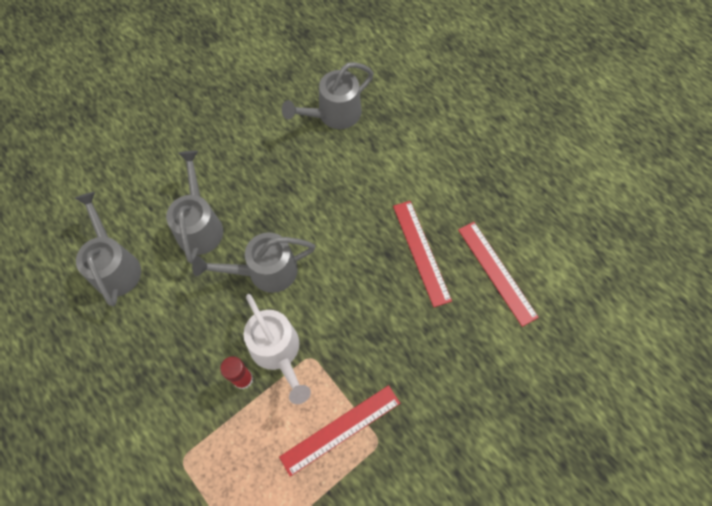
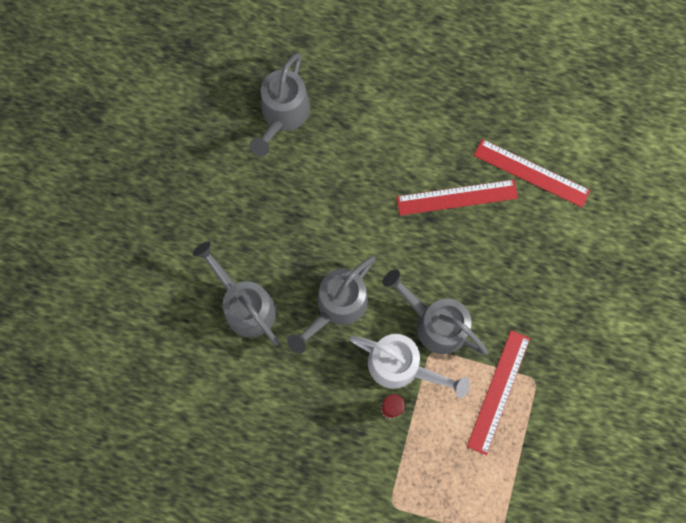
camera: 35 degrees left, 10 degrees up
grey watering can [75,192,141,306] -> grey watering can moved to [383,269,488,355]
red ruler [393,201,452,307] -> red ruler turned 45 degrees counterclockwise [396,180,518,216]

